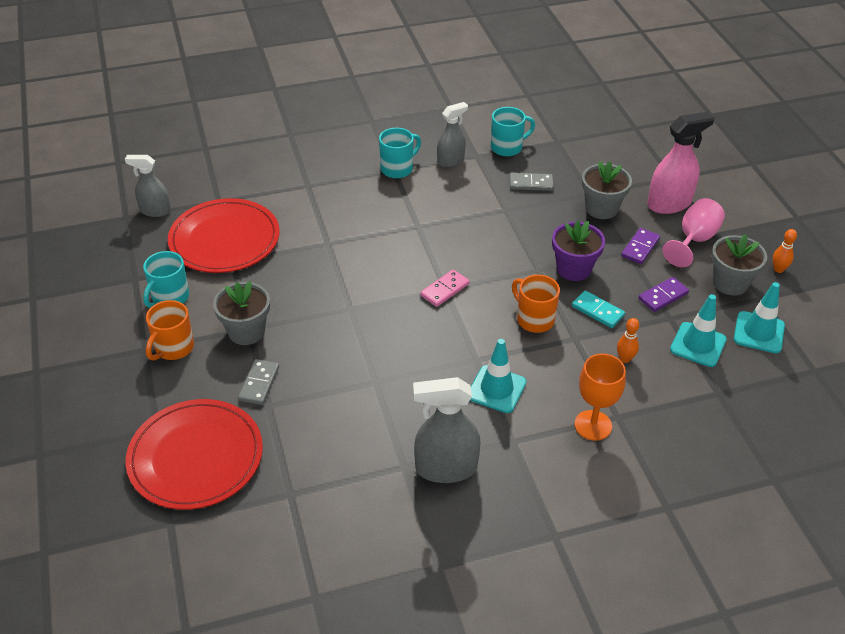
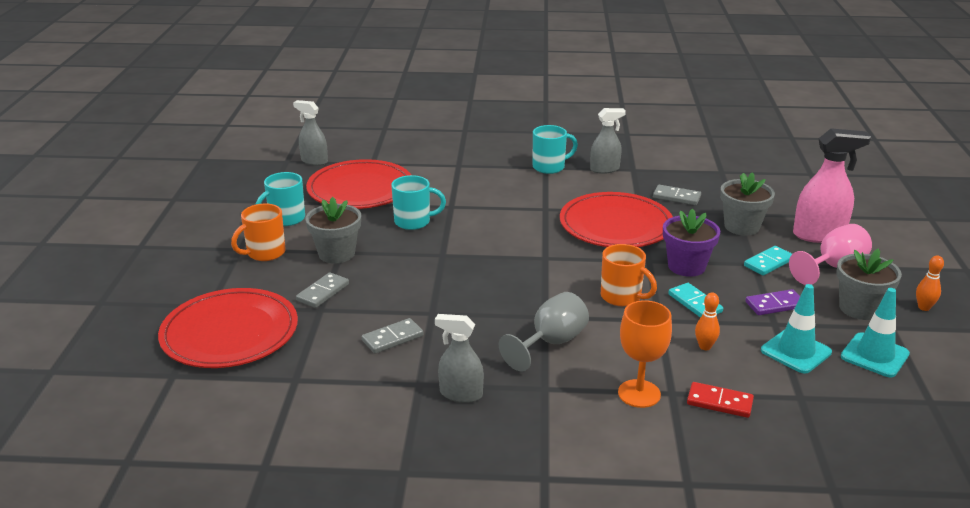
camera: 20 degrees right, 15 degrees down
grey spray bottle [413,377,481,483] -> grey spray bottle [435,314,484,403], size x0.65
pink domino [421,269,470,307] -> none
turquoise traffic cone [470,339,527,413] -> grey goblet [499,292,589,372]
turquoise mug [491,107,535,157] -> turquoise mug moved to [391,175,446,230]
orange mug [512,275,560,333] -> orange mug turned 150 degrees clockwise [601,244,657,306]
purple domino [621,228,660,264] -> turquoise domino [744,246,792,275]
none -> grey domino [362,318,424,354]
none -> red plate [560,192,673,247]
none -> red domino [687,382,754,418]

